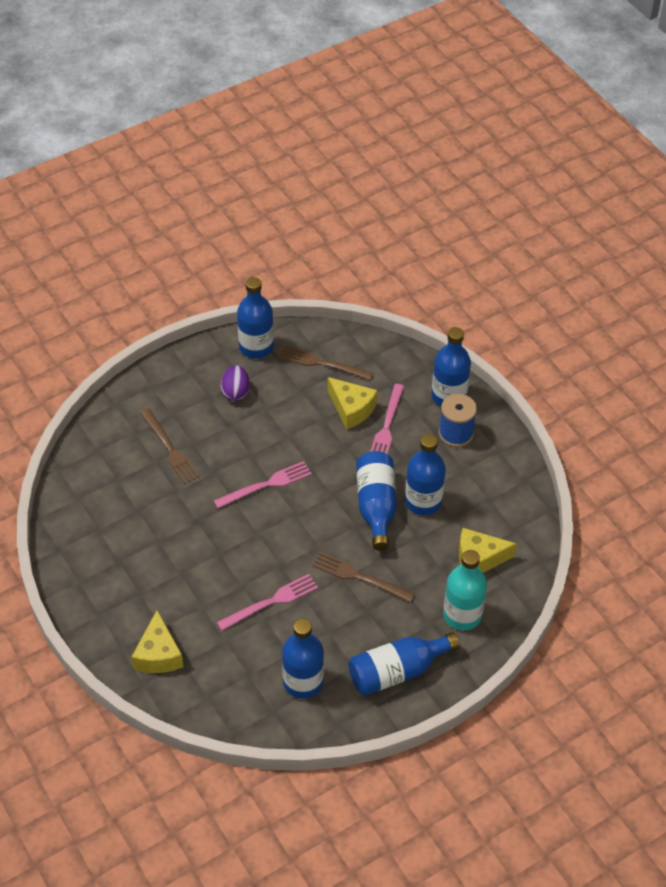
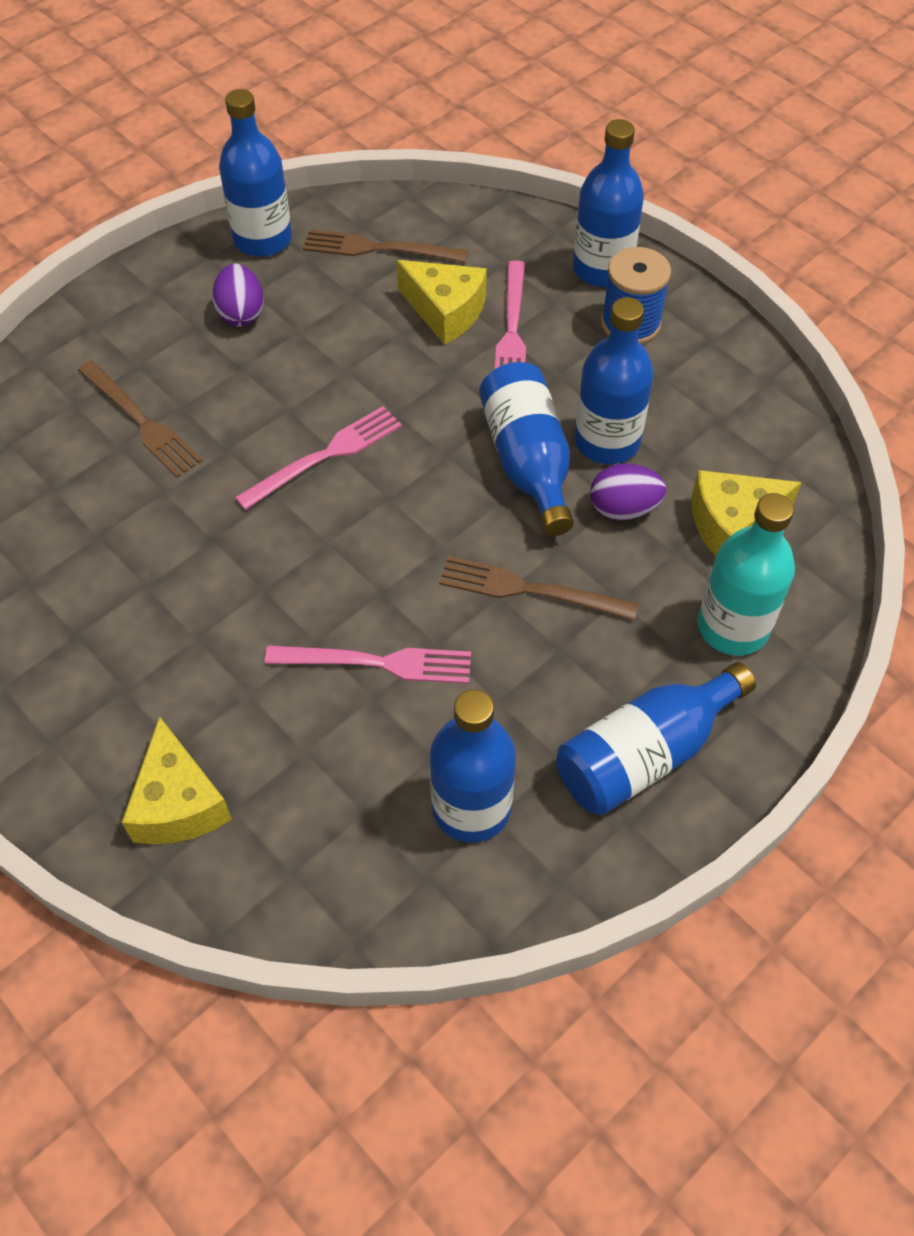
camera: 10 degrees left, 5 degrees up
pink fork [217,574,318,631] -> pink fork turned 45 degrees clockwise [265,645,471,684]
none -> purple egg [590,463,666,521]

